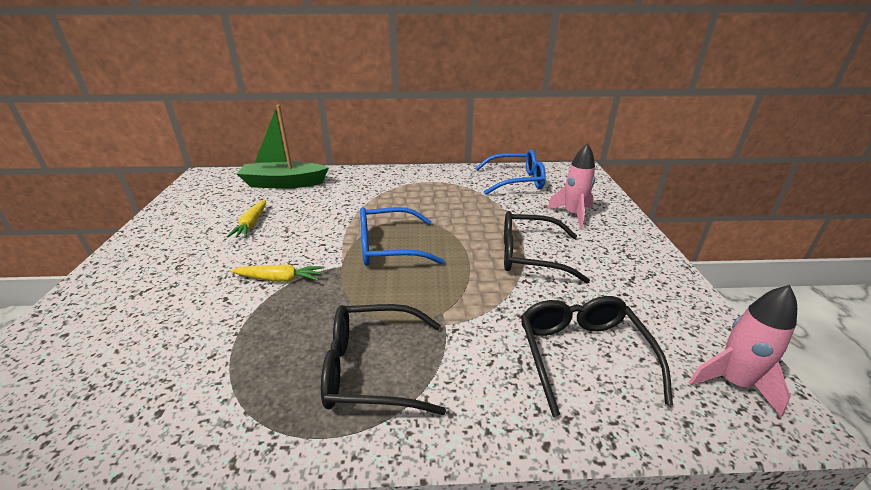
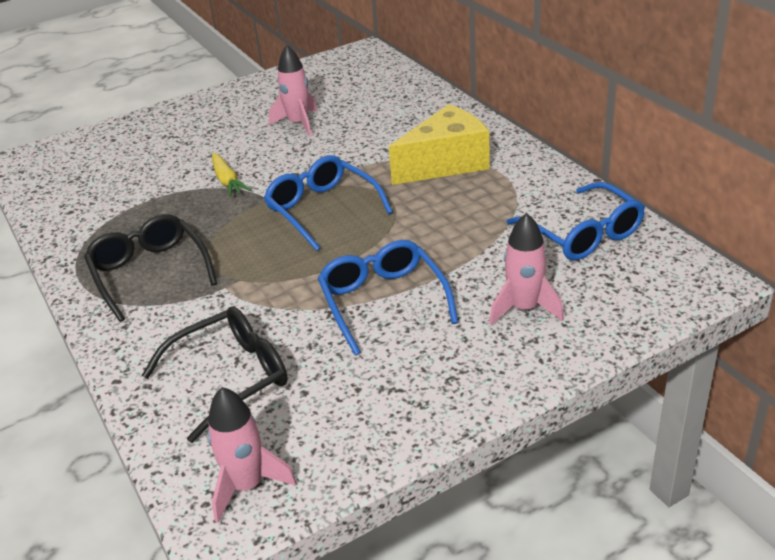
camera: 65 degrees right, 5 degrees up
yellow carrot [227,200,266,238] -> pink rocket [269,45,318,137]
green boat [237,105,329,188] -> none
black glasses [504,211,590,283] -> blue glasses [318,240,458,355]
none -> yellow cheese [389,104,490,185]

